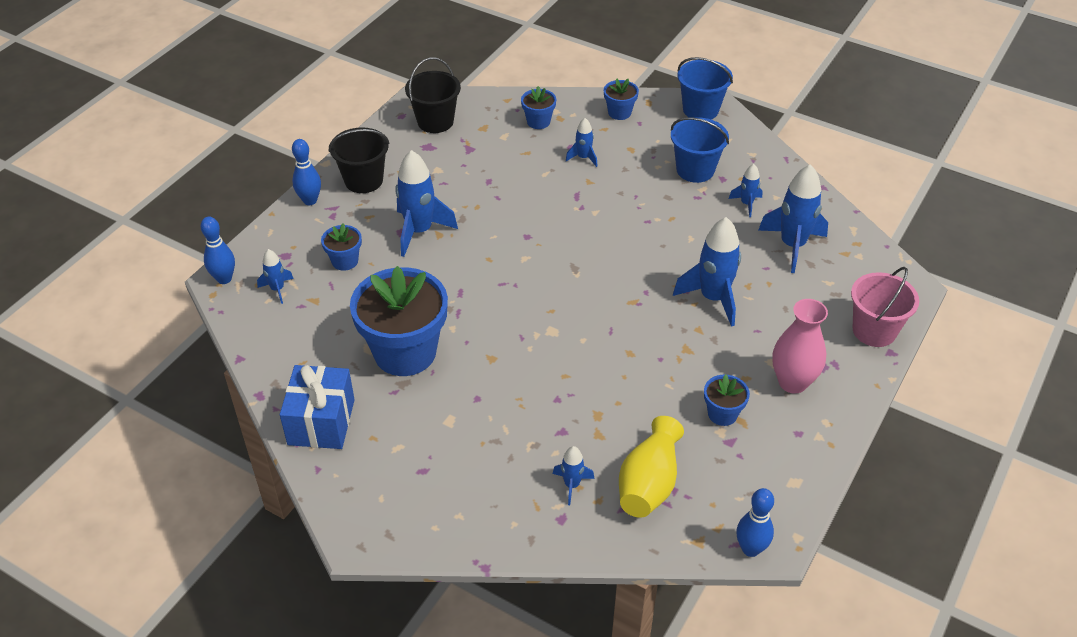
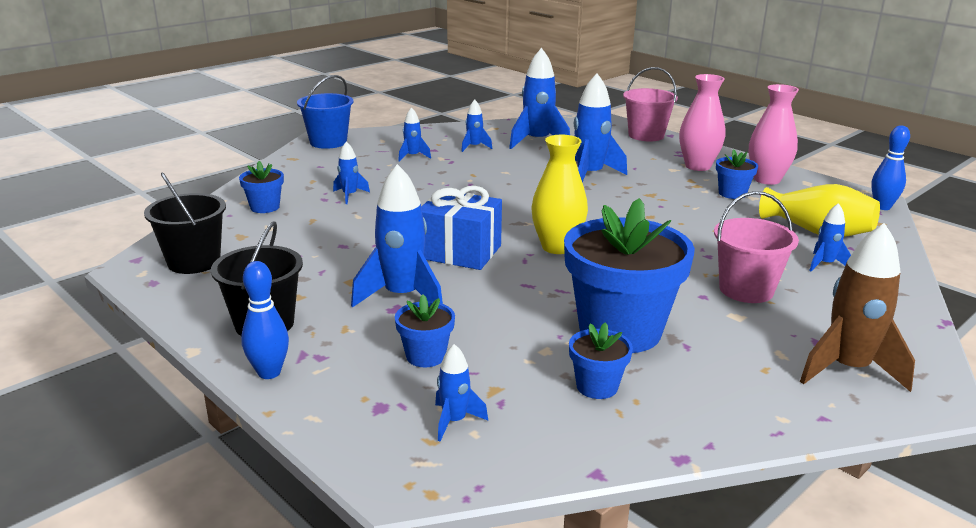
camera: 75 degrees left, 20 degrees down
blue bowling pin [201,217,235,284] -> none
blue gift [280,365,355,449] -> blue gift moved to [421,186,502,270]
blue flower pot [604,78,639,120] -> blue flower pot moved to [569,322,633,399]
blue bucket [671,117,729,183] -> blue rocket [398,107,431,162]
none -> yellow vase [531,135,588,254]
none -> pink bucket [714,191,799,303]
none -> pink vase [749,84,799,185]
none -> brown rocket [800,223,915,392]

